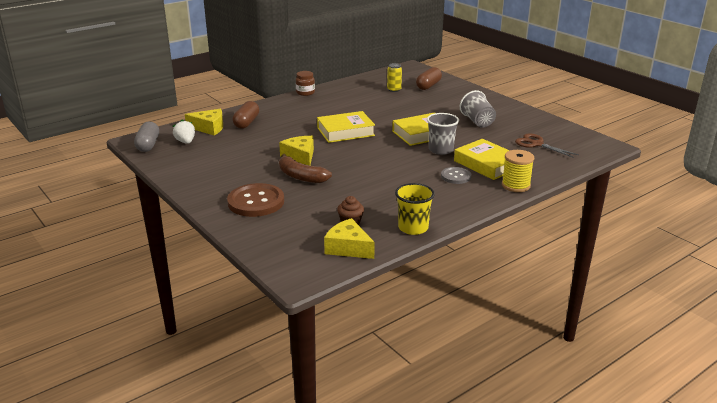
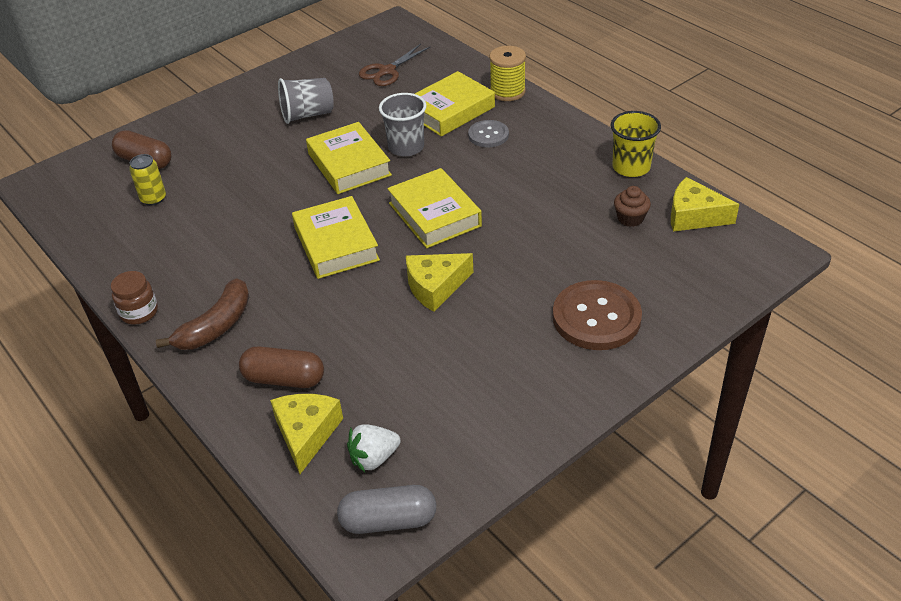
camera: 90 degrees left, 15 degrees up
brown banana [279,154,332,183] -> brown banana moved to [156,278,249,350]
yellow cheese [324,218,375,259] -> yellow cheese turned 75 degrees clockwise [671,177,739,232]
none -> yellow book [387,168,482,248]

